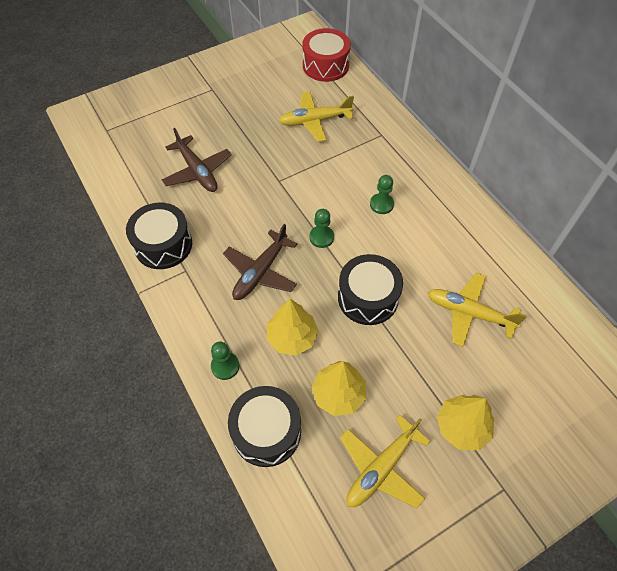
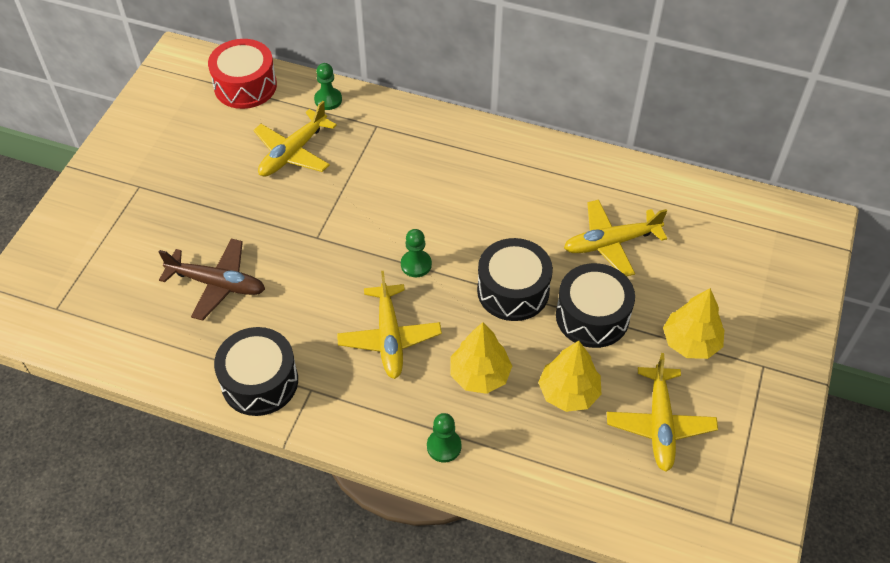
camera: 40 degrees left, 5 degrees down
brown plane [223,224,297,300] -> yellow plane [337,271,442,379]
black drum [228,386,301,467] -> black drum moved to [556,263,635,348]
green pawn [370,175,394,214] -> green pawn moved to [314,63,342,110]

